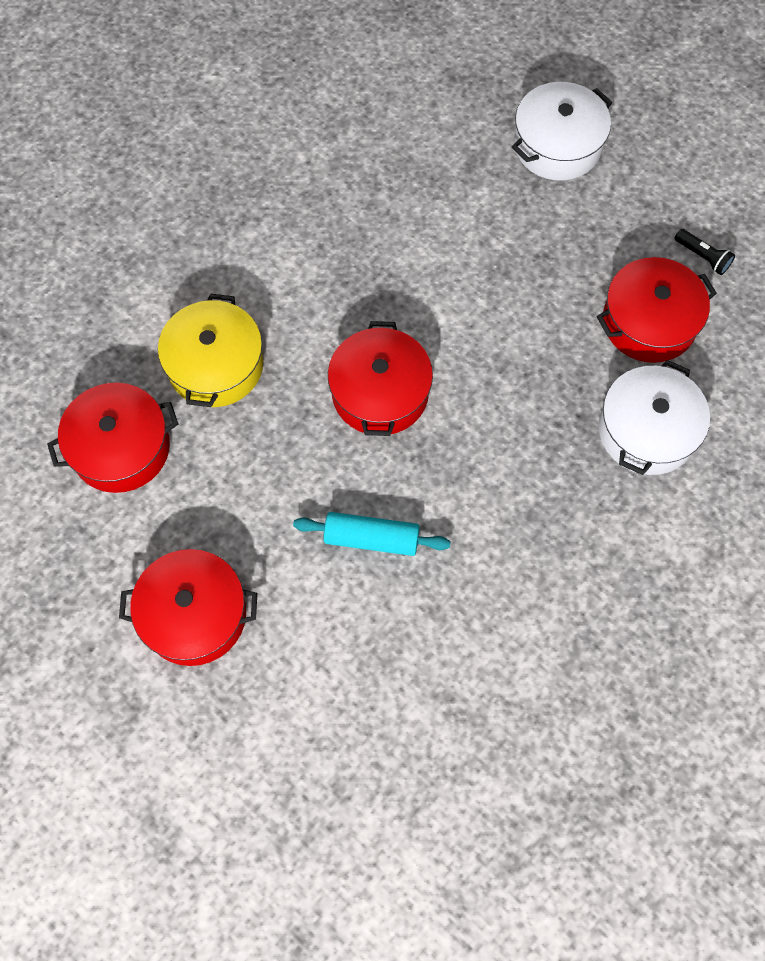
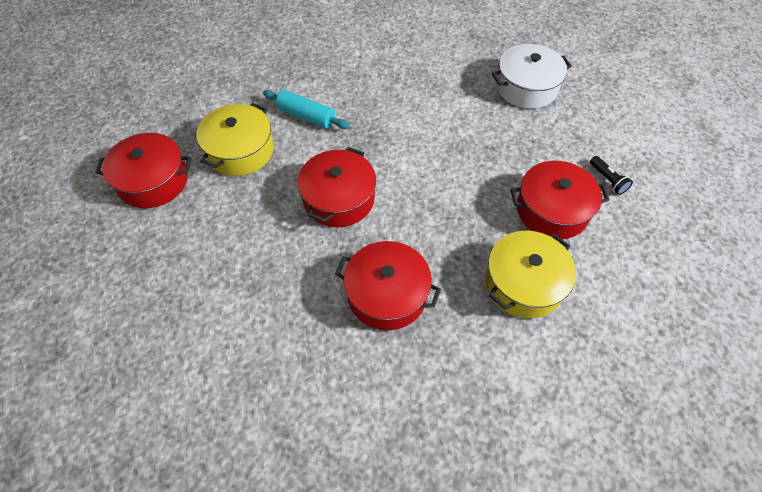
camera: 20 degrees right, 10 degrees down
red pot [119,549,257,666] -> red pot moved to [335,241,441,330]
turquoise rolling pin [293,512,451,556] -> turquoise rolling pin moved to [263,90,350,129]
white pot [599,360,710,475] -> yellow pot [485,231,576,319]

